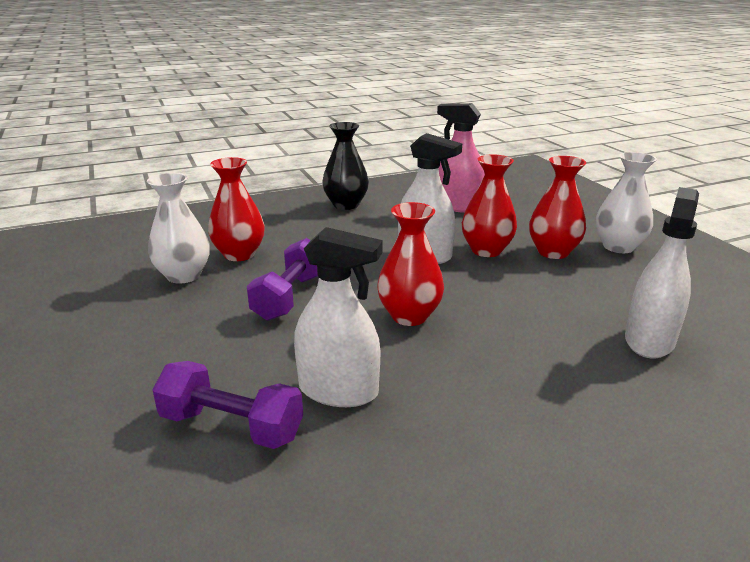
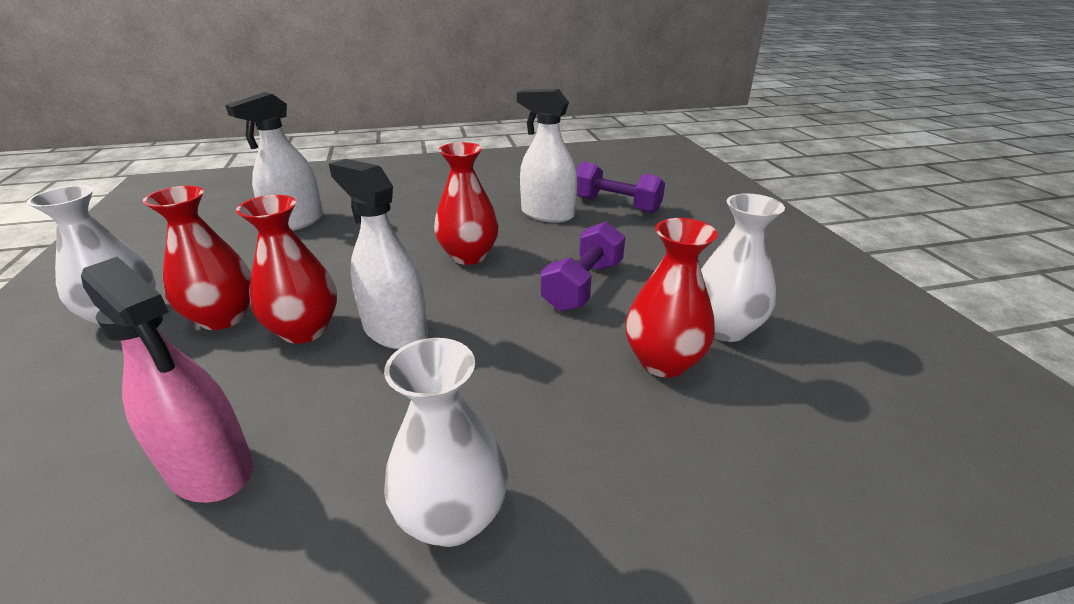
camera: 170 degrees left, 5 degrees up
black vase [322,122,369,210] -> white vase [384,338,508,547]

